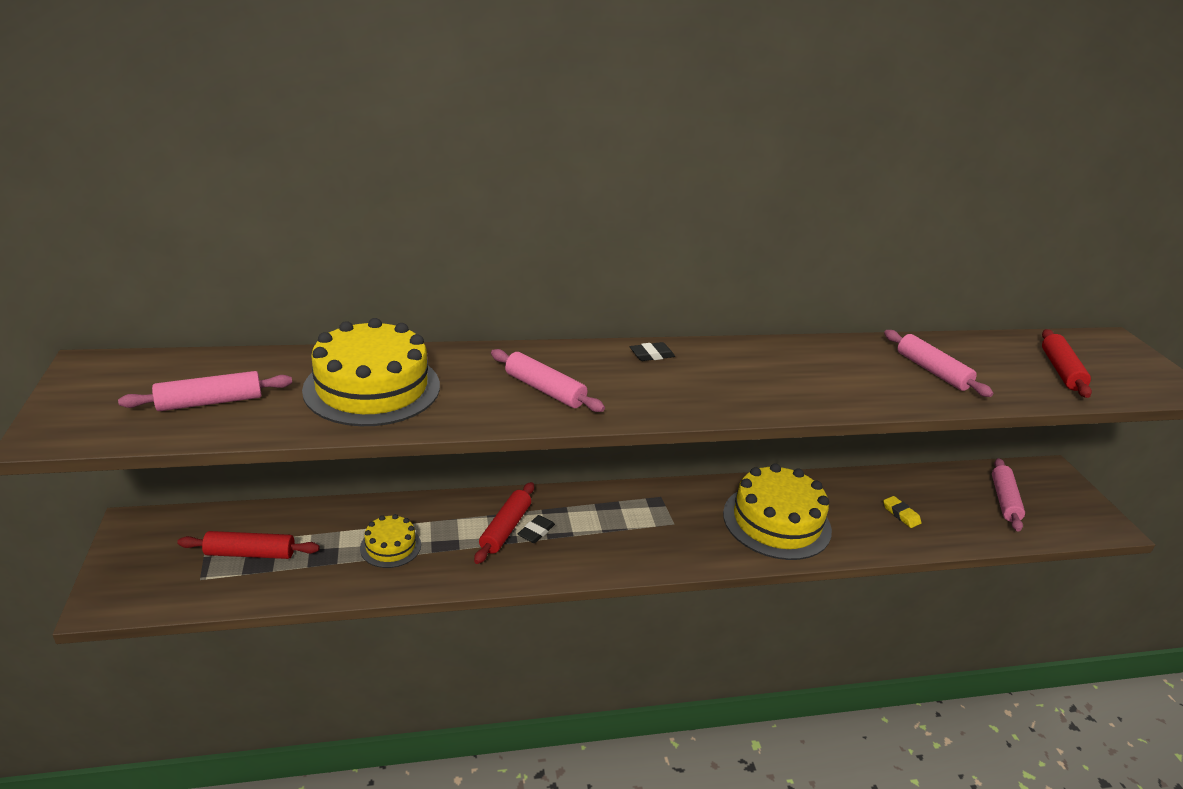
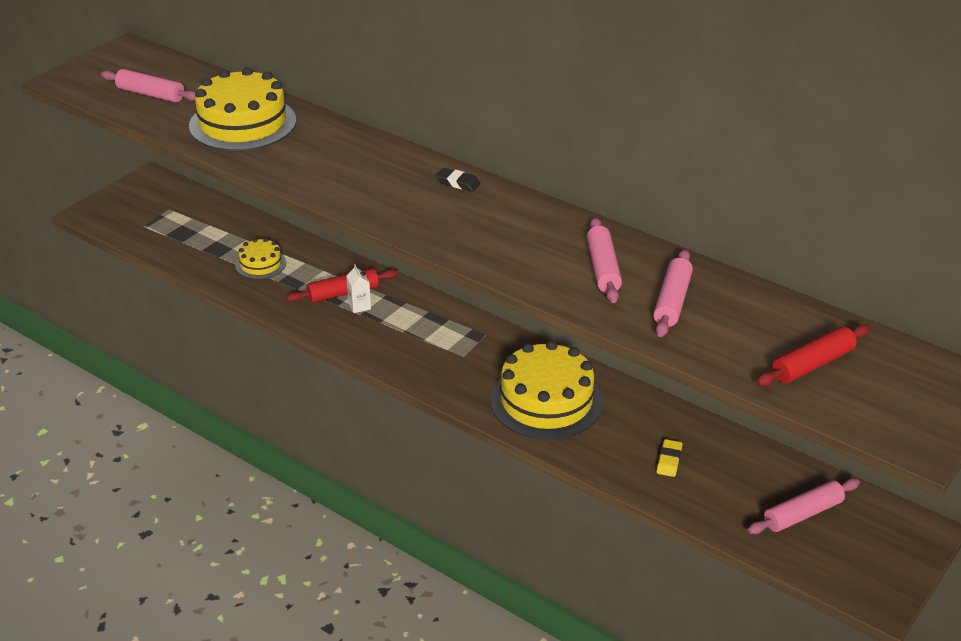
camera: 50 degrees right, 5 degrees up
red rolling pin [177,531,320,559] -> none
pink rolling pin [491,349,605,412] -> pink rolling pin moved to [587,218,622,303]
black eraser [518,515,555,543] -> white carton [347,264,371,313]

